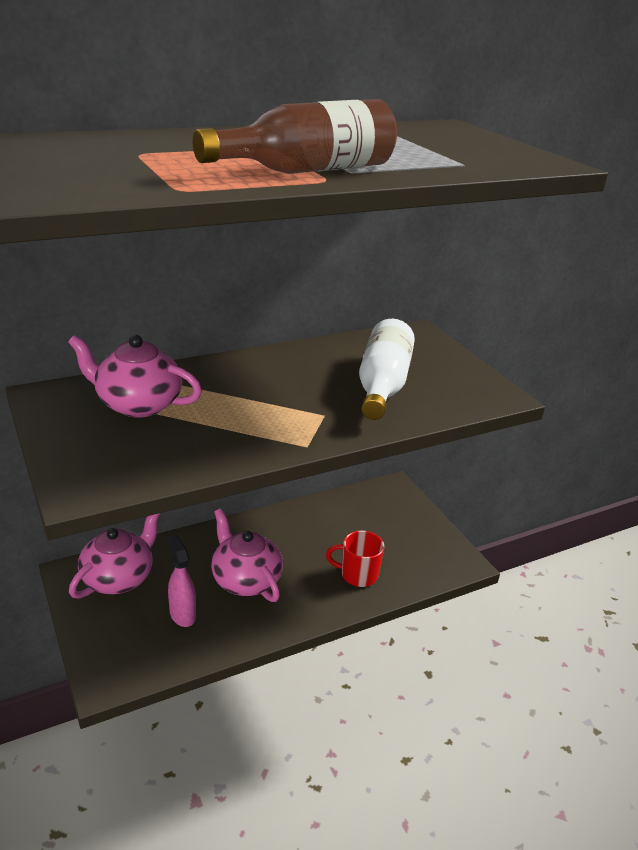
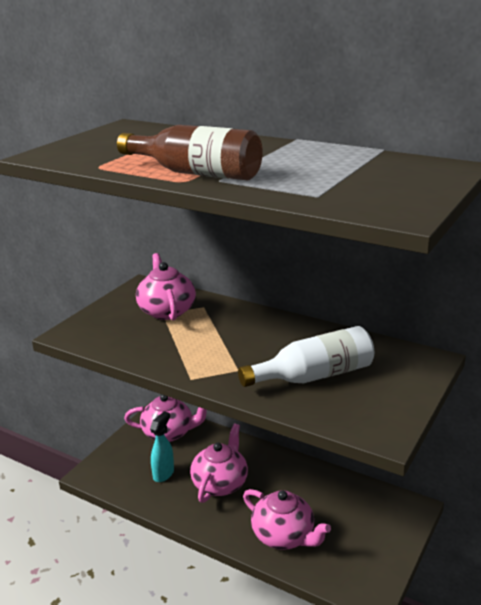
camera: 60 degrees right, 5 degrees down
pink spray bottle [167,535,196,627] -> turquoise spray bottle [150,411,174,482]
red mug [326,531,384,587] -> pink teapot [243,489,331,550]

